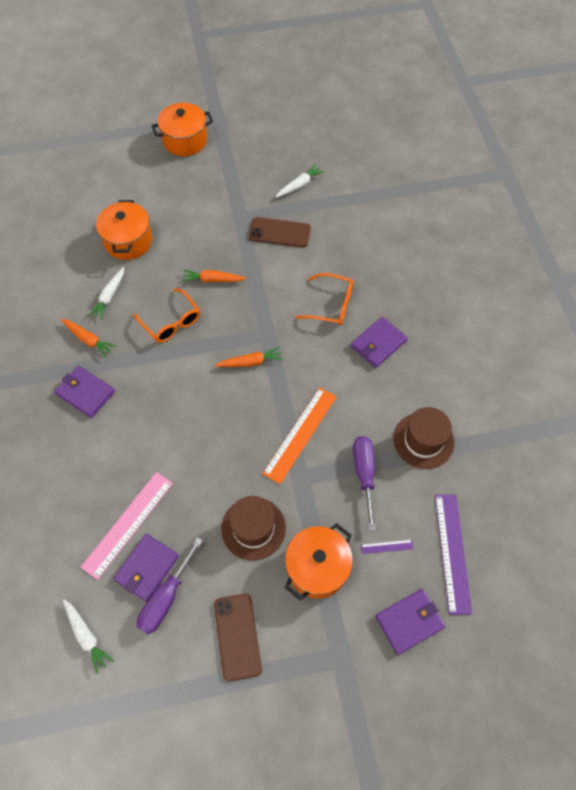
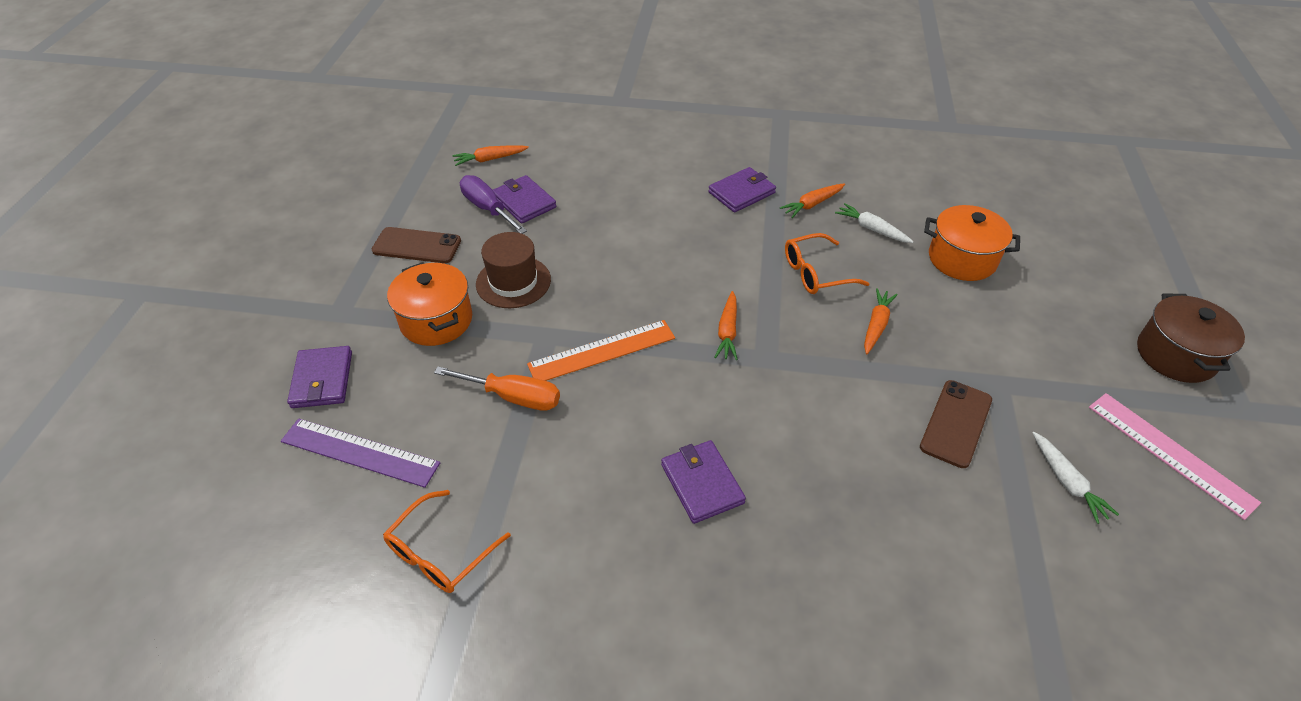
camera: 110 degrees right, 15 degrees down
white carrot [63,600,114,674] -> orange carrot [452,145,529,166]
pink ruler [80,472,173,580] -> pink ruler moved to [1089,393,1261,520]
orange pot [151,103,213,156] -> brown pot [1137,293,1245,383]
orange ruler [262,388,337,484] -> orange ruler turned 75 degrees counterclockwise [527,320,675,381]
orange glasses [296,273,353,325] -> orange glasses moved to [383,490,511,593]
purple screwdriver [353,436,376,531] -> orange screwdriver [434,367,560,411]
purple ruler [361,539,414,554] -> none
brown hat [393,407,454,469] -> none

